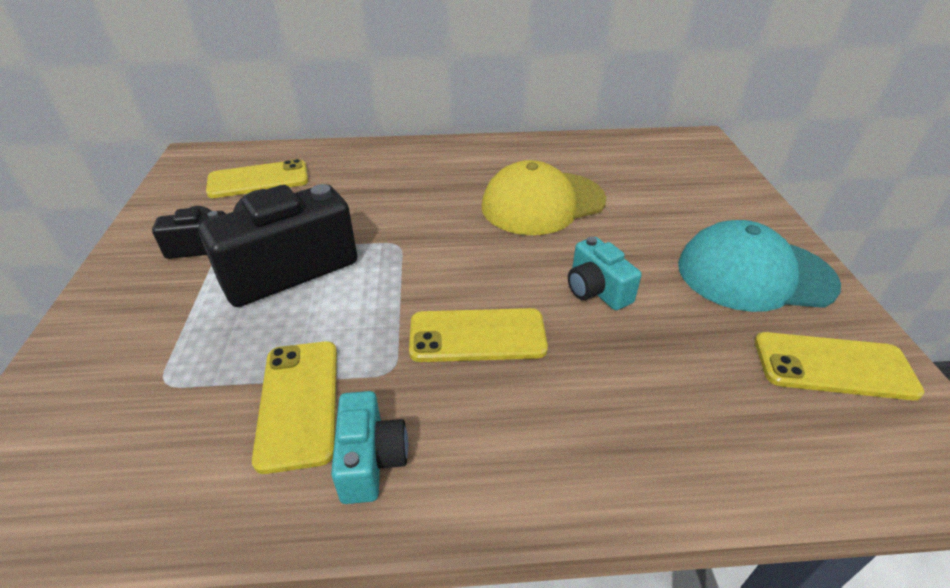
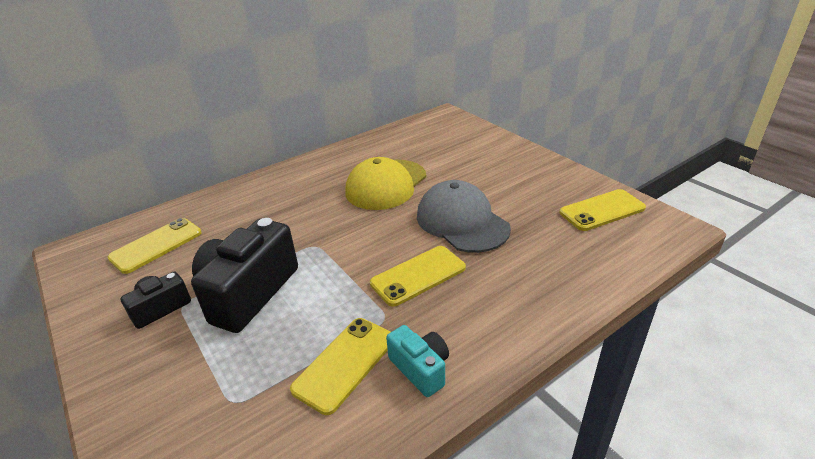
camera: 30 degrees left, 5 degrees down
yellow phone [252,341,337,474] -> yellow phone turned 75 degrees clockwise [290,318,391,415]
turquoise camera [568,237,642,310] -> grey cap [417,180,511,253]
turquoise cap [678,220,841,312] -> none

